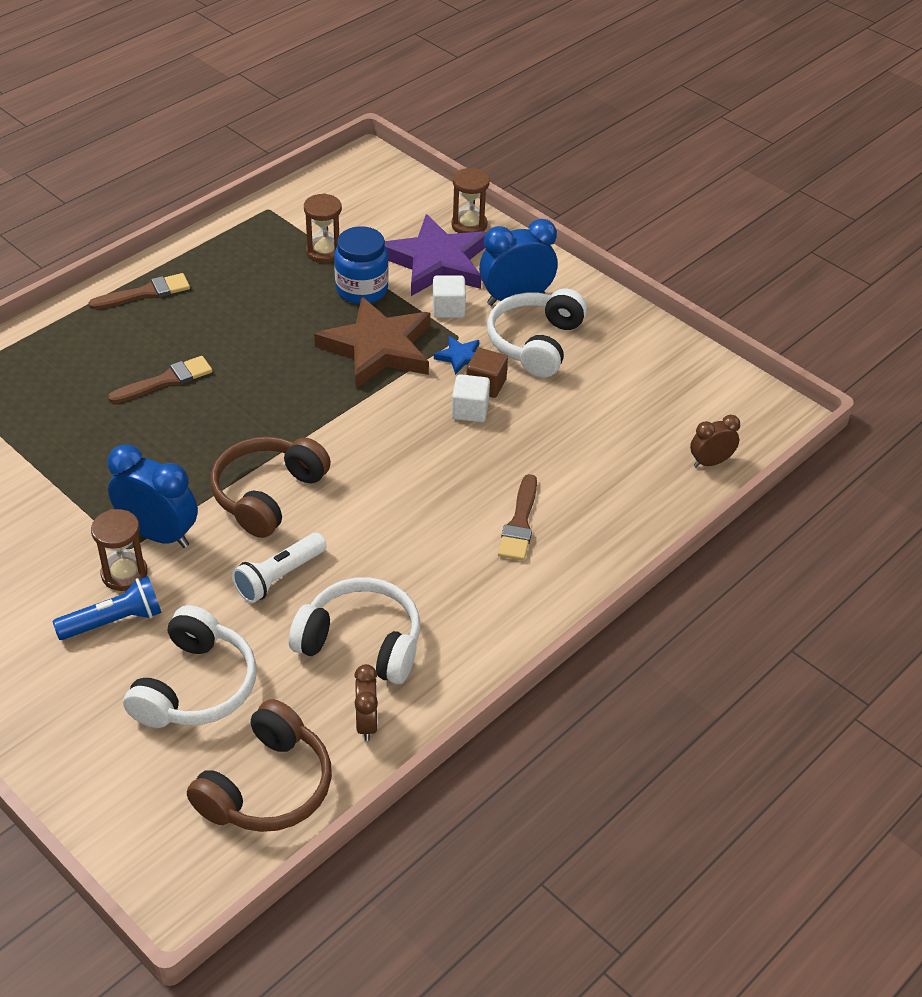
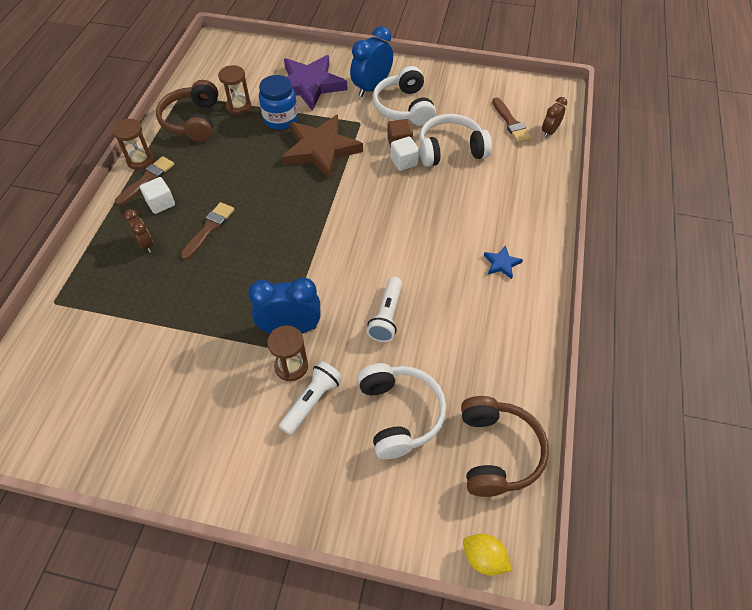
camera: 30 degrees left, 10 degrees up
blue flashlight [52,576,162,640] -> white flashlight [279,361,343,435]
brown headphones [210,437,331,538] -> brown headphones moved to [156,80,218,142]
white headphones [289,577,420,684] -> white headphones moved to [419,114,492,167]
brown clock [354,664,378,741] -> brown clock moved to [124,209,154,253]
white cube [433,275,466,318] -> white cube moved to [140,177,175,214]
blue star [434,336,479,375] -> blue star moved to [484,245,523,279]
brown hourglass [451,168,490,233] -> brown hourglass moved to [112,119,154,170]
brown brush [498,474,537,561] -> brown brush moved to [492,97,532,143]
none -> yellow lemon [463,534,512,576]

